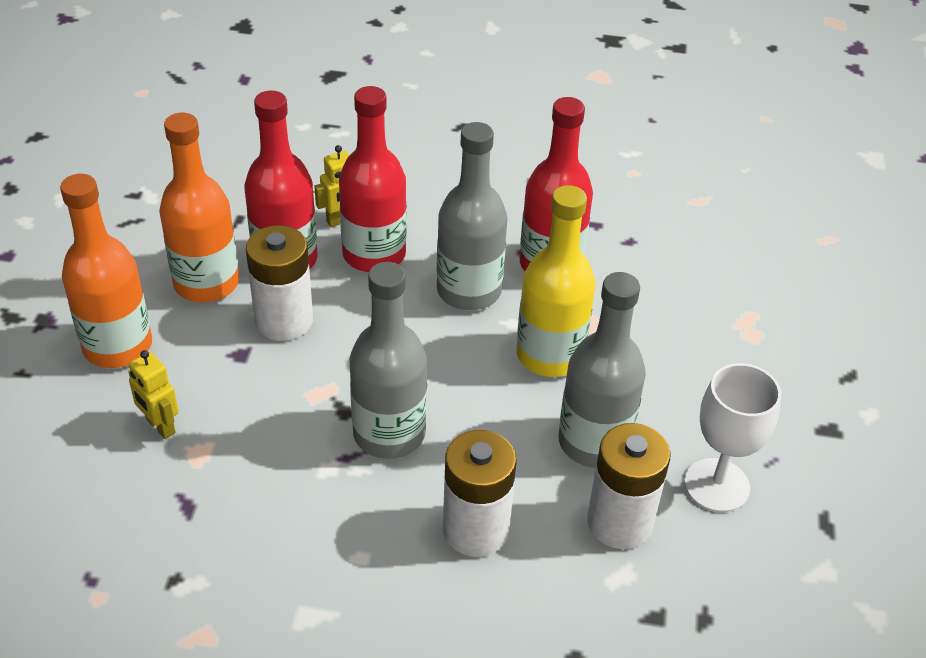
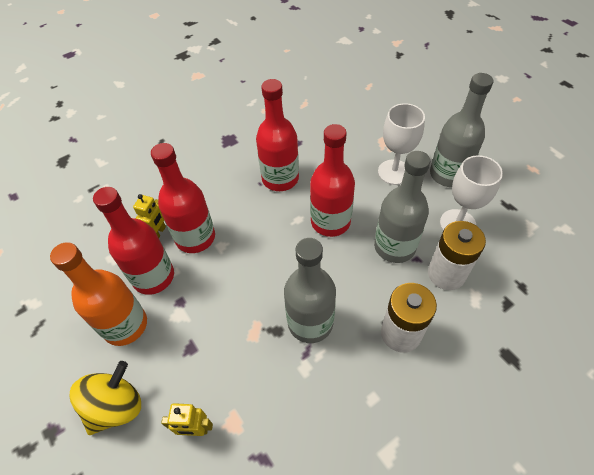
camera: 40 degrees left, 10 degrees up
orange bottle [60,174,152,368] -> yellow spinning top [70,361,141,435]
white battery [246,225,313,341] -> none
grey bottle [437,122,507,310] -> grey bottle moved to [430,73,493,187]
yellow bottle [517,185,595,377] -> red bottle [310,124,355,237]
none -> white goblet [378,103,425,185]

